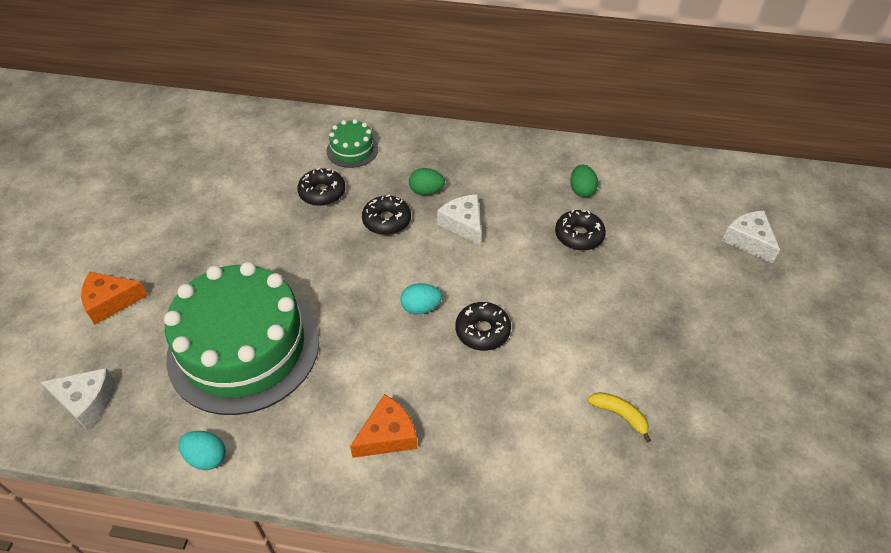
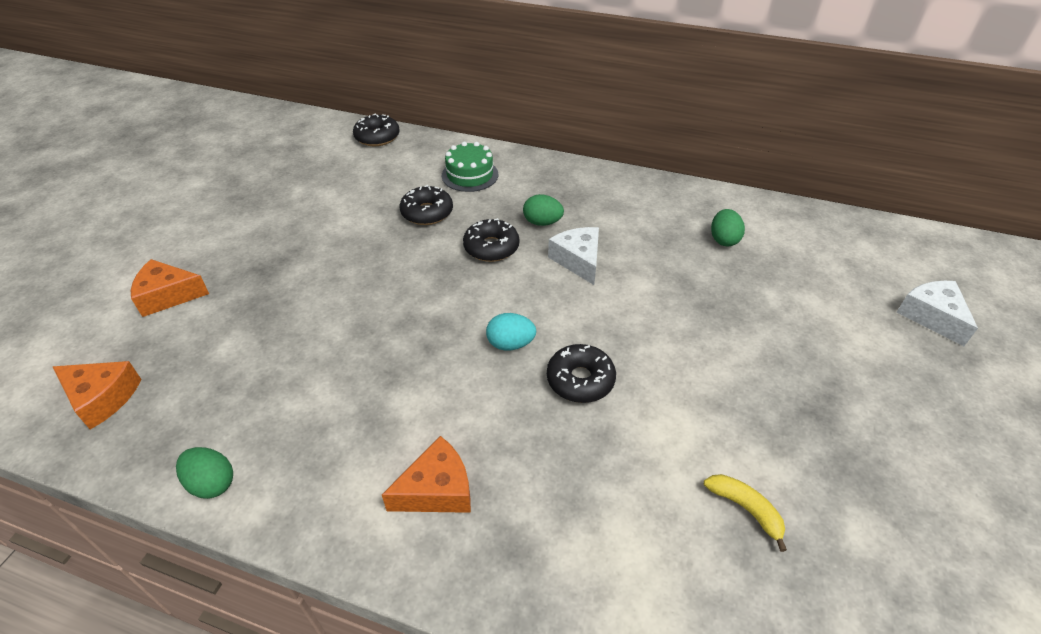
camera: 10 degrees right, 5 degrees down
white cheese [41,368,115,429] -> orange cheese [53,361,141,429]
green cake [164,262,319,415] -> none
turquoise egg [178,431,226,470] -> green egg [176,447,233,499]
black donut [555,210,606,251] -> black donut moved to [353,114,399,146]

